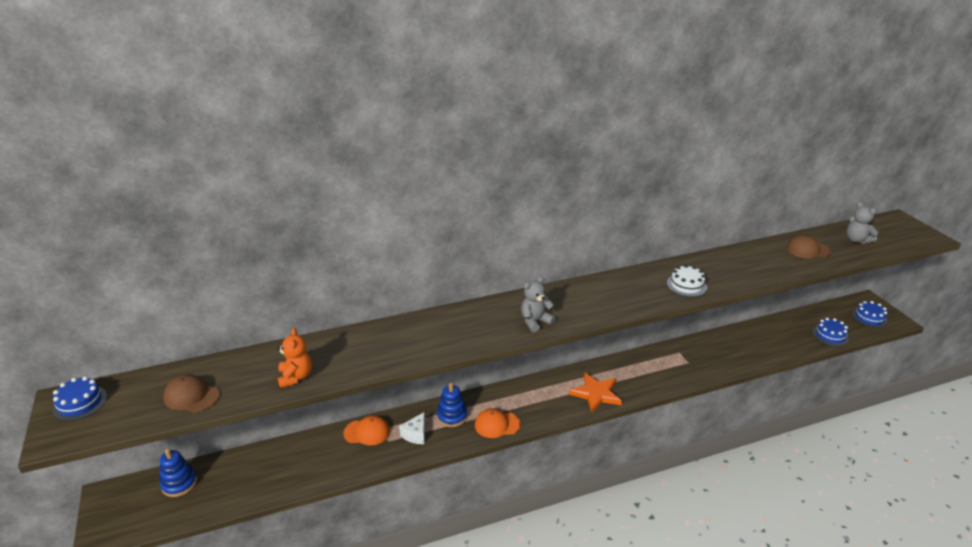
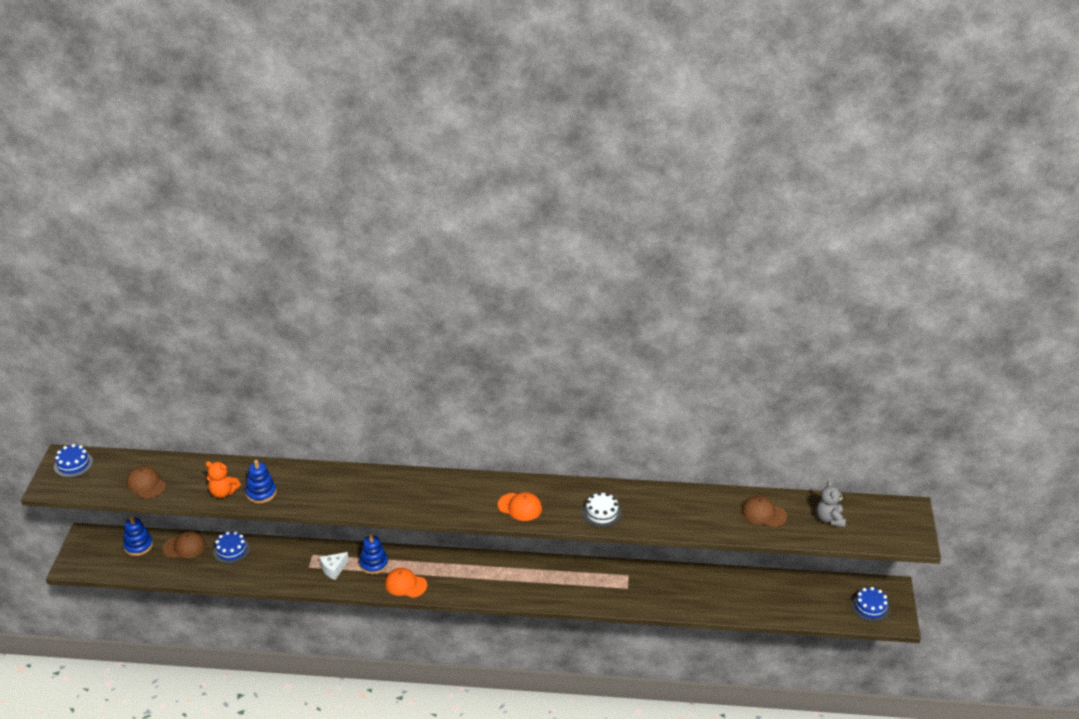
camera: 25 degrees right, 5 degrees up
orange teddy bear [277,328,312,388] -> orange teddy bear turned 90 degrees clockwise [205,461,241,498]
orange cap [344,415,390,445] -> orange cap moved to [498,492,542,521]
grey teddy bear [521,276,556,333] -> none
orange star [569,373,622,413] -> none
blue cake [812,318,849,346] -> blue cake moved to [213,531,250,564]
none -> brown cap [163,531,206,558]
none -> blue stacking toy [245,460,276,503]

